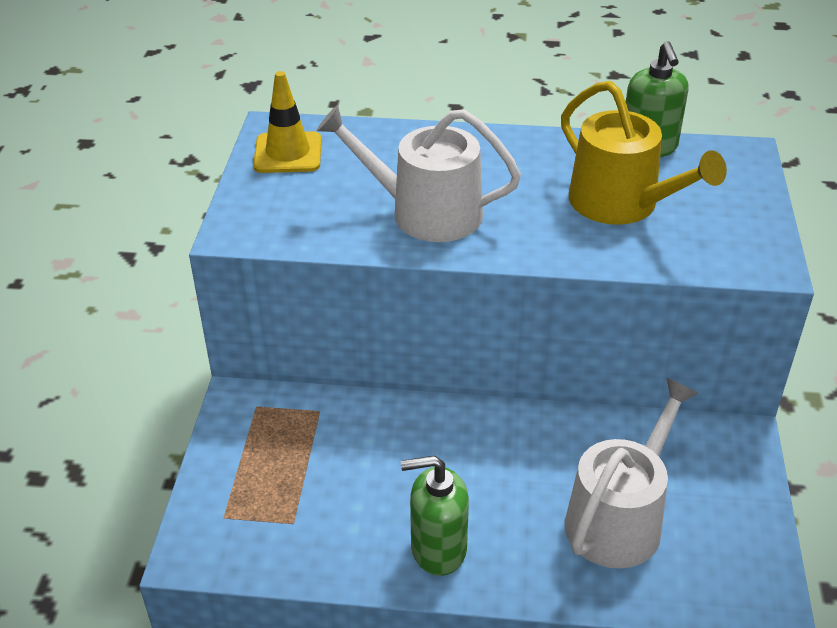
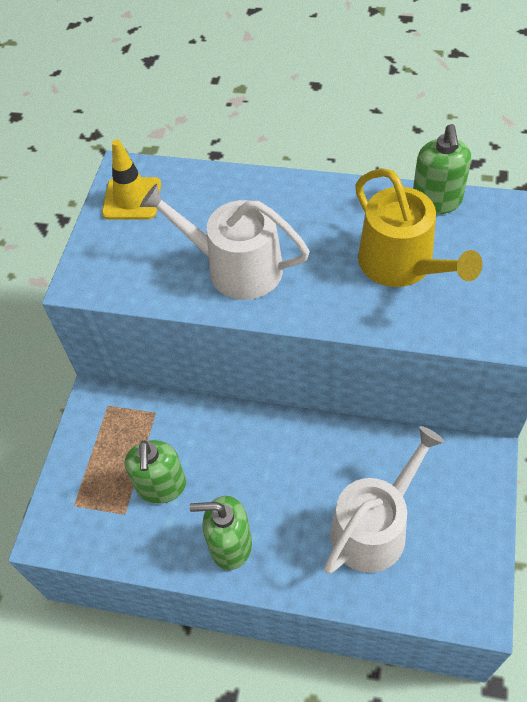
camera: 10 degrees right, 15 degrees up
none -> green soap dispenser [124,440,186,504]

